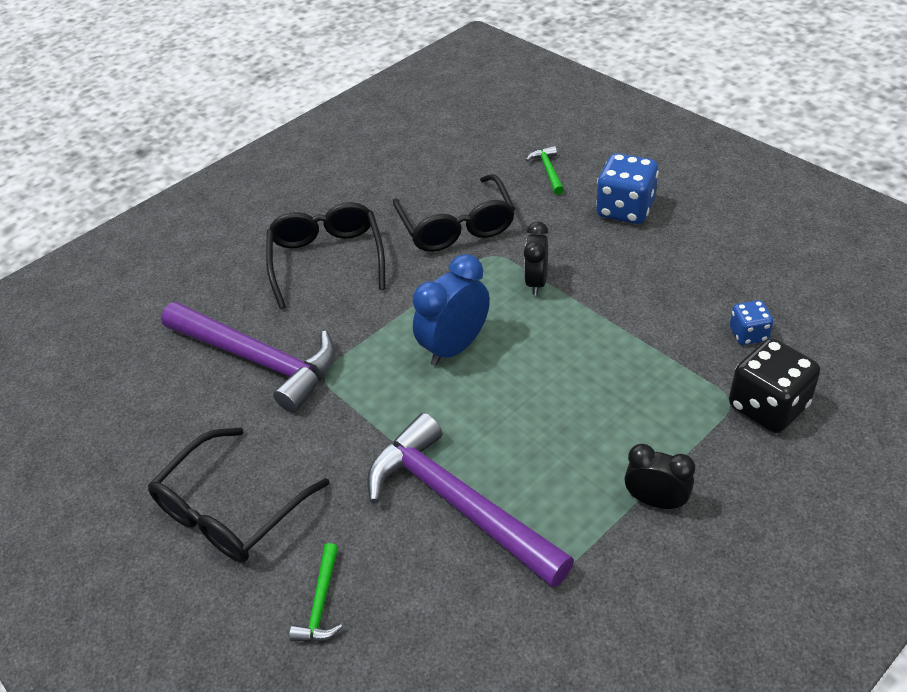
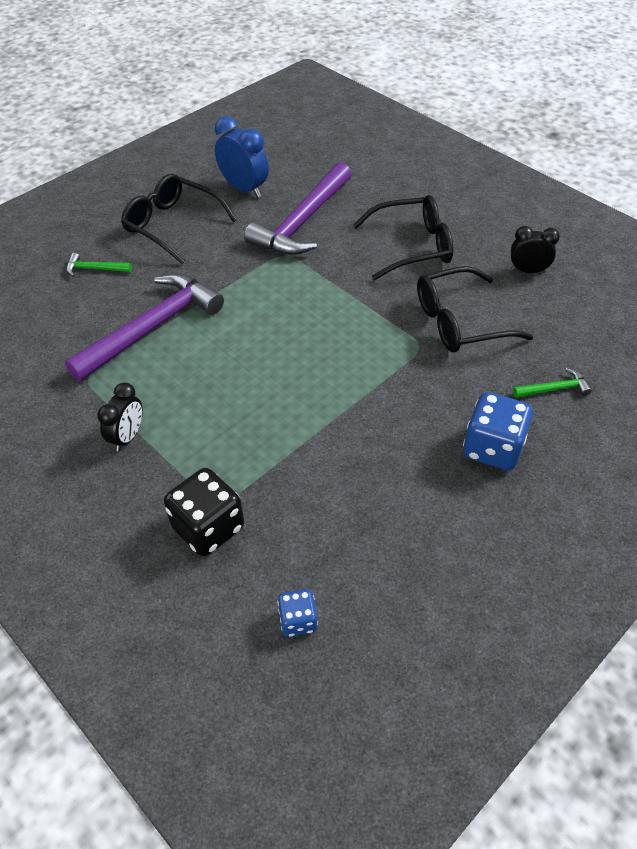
camera: 85 degrees right, 5 degrees up
blue clock [413,254,490,366] -> blue clock moved to [215,116,269,198]
black clock [524,222,549,295] -> black clock moved to [511,226,560,273]
blue dice [730,300,773,345] -> blue dice moved to [277,589,318,637]

